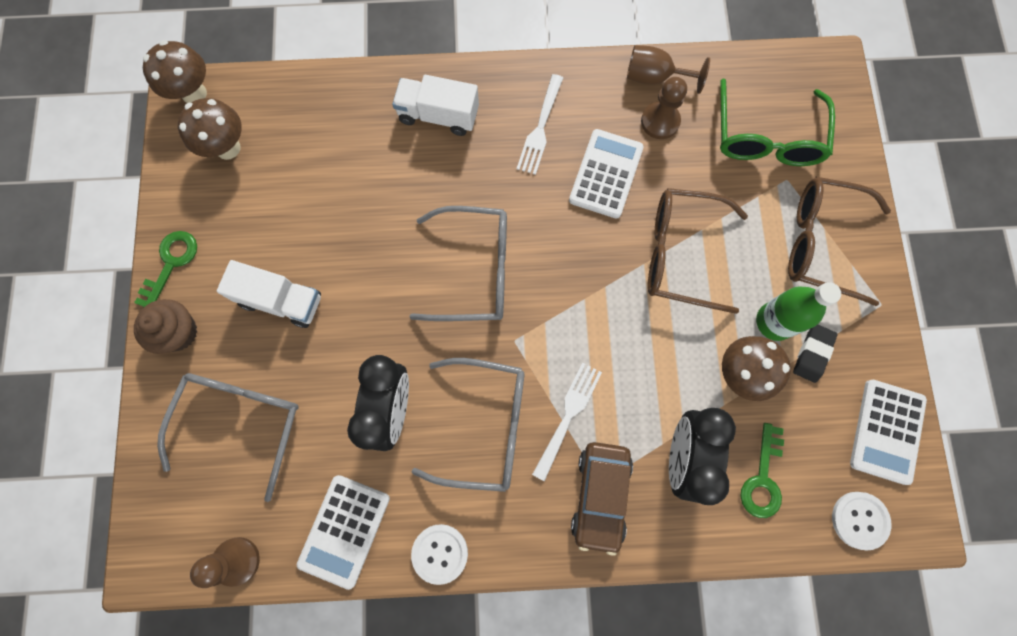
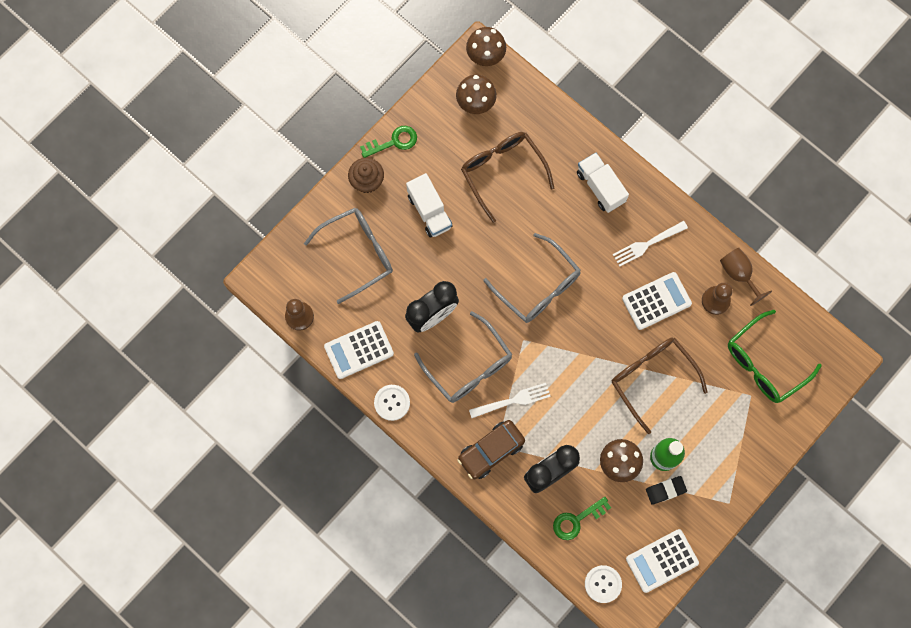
camera: 45 degrees right, 0 degrees up
brown glasses [788,177,891,306] -> brown glasses moved to [461,132,554,223]

